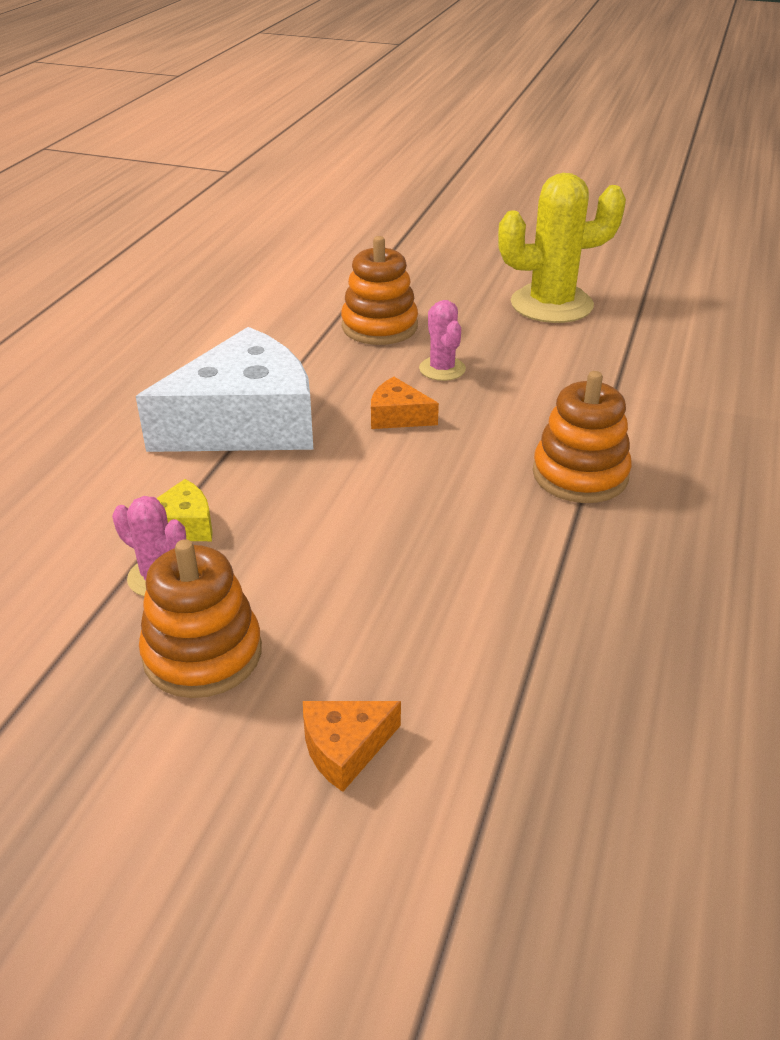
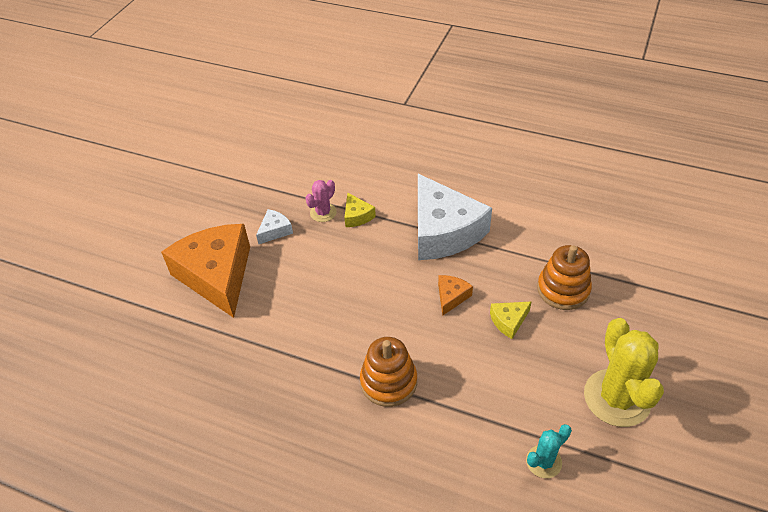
camera: 95 degrees right, 10 degrees up
orange stacking toy [139,539,262,698] -> white cheese [256,209,293,244]
orange cheese [303,701,401,792] -> orange cheese [161,224,250,318], size x2.40
pink cactus [419,300,466,381] -> yellow cheese [490,301,532,339]
none -> turquoise cactus [526,424,572,478]

